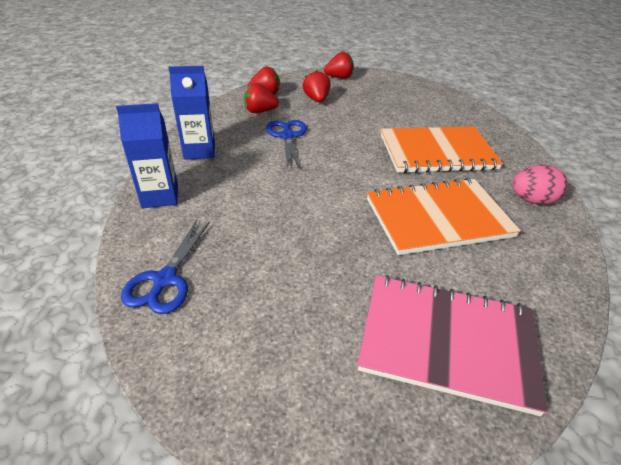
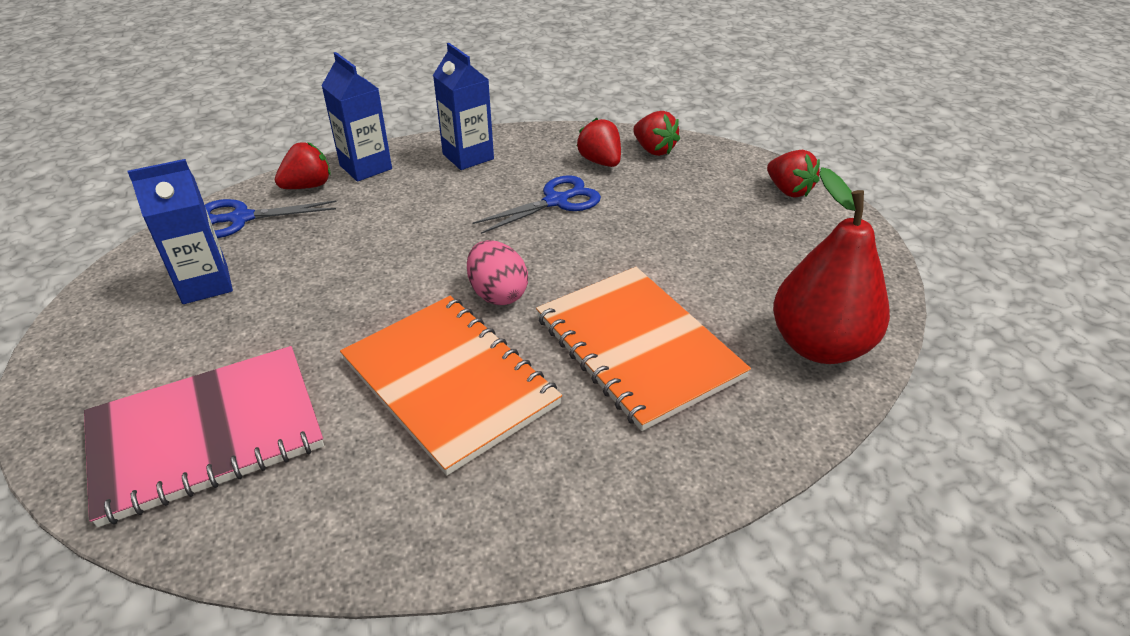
camera: 65 degrees right, 0 degrees up
red strawberry [303,70,331,102] -> red strawberry moved to [275,142,331,189]
pink notebook [357,275,548,416] -> pink notebook turned 75 degrees clockwise [84,346,324,527]
pink egg [512,165,568,204] -> pink egg moved to [467,240,528,305]
none -> blue carton [128,159,233,304]
none -> red pear [773,167,890,364]

